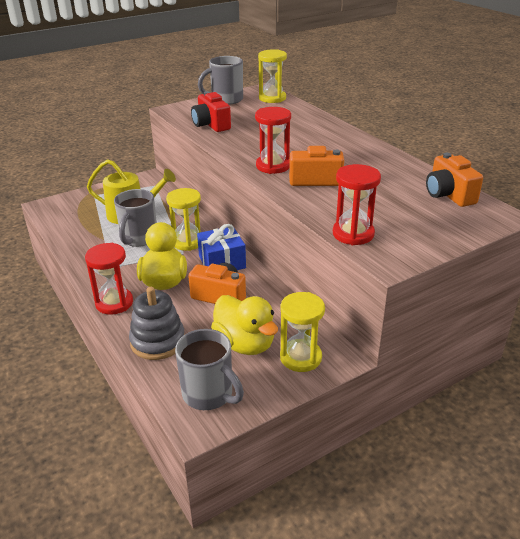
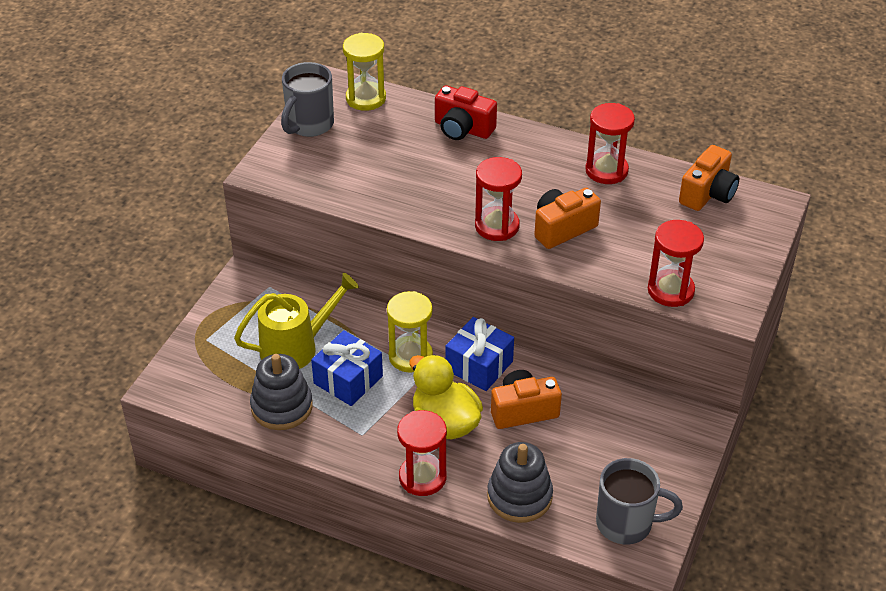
camera: 35 degrees left, 10 degrees up
grey mug [114,189,157,247] -> blue gift [311,330,383,406]
red camera [191,91,231,132] -> red camera moved to [435,86,497,140]
yellow duck [211,295,278,355] -> none
yellow hourglass [280,292,325,372] -> none
orange camera [426,153,483,207] -> orange camera turned 90 degrees counterclockwise [679,145,739,211]
none -> grey stacking toy [250,354,313,430]
none -> red hourglass [585,103,635,184]

